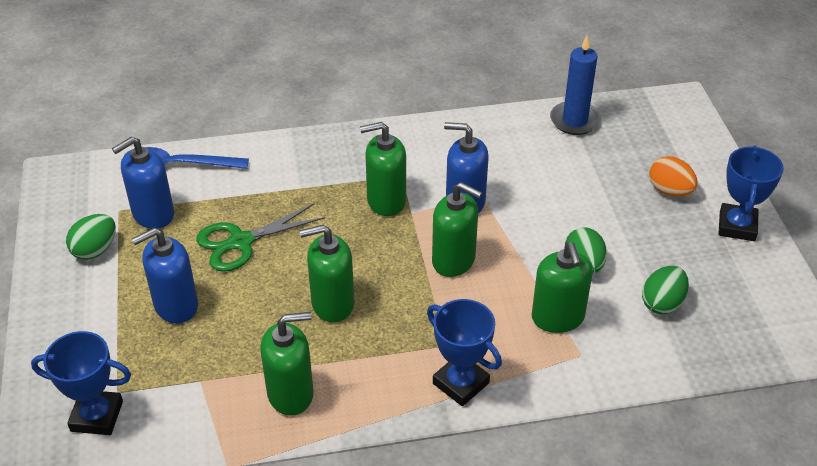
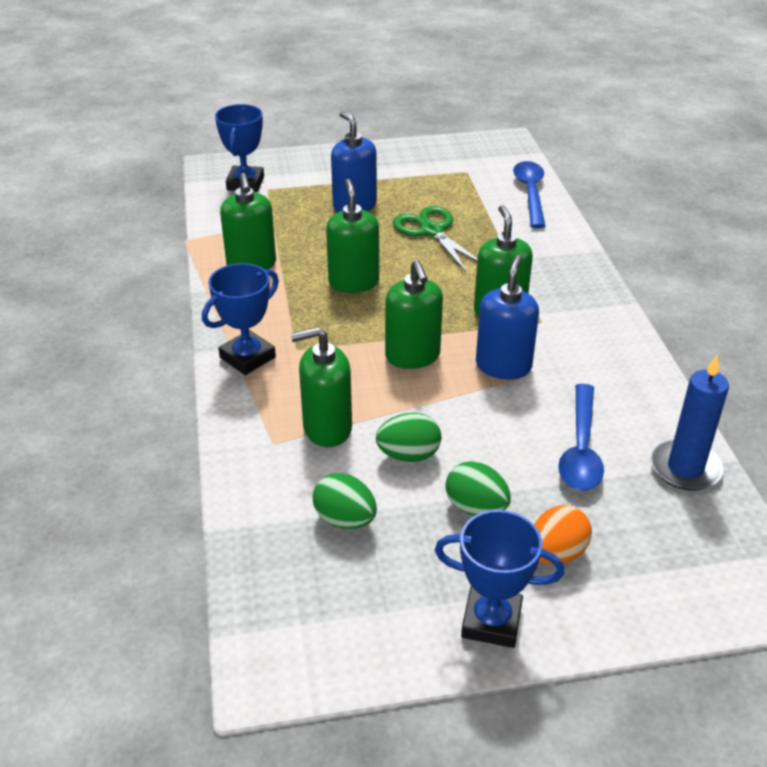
camera: 90 degrees right, 5 degrees down
green egg [66,214,116,260] -> green egg moved to [445,461,511,516]
blue soap dispenser [112,136,174,229] -> none
green soap dispenser [432,182,482,277] -> green soap dispenser turned 45 degrees counterclockwise [385,260,443,369]
none -> blue spoon [558,384,604,491]

